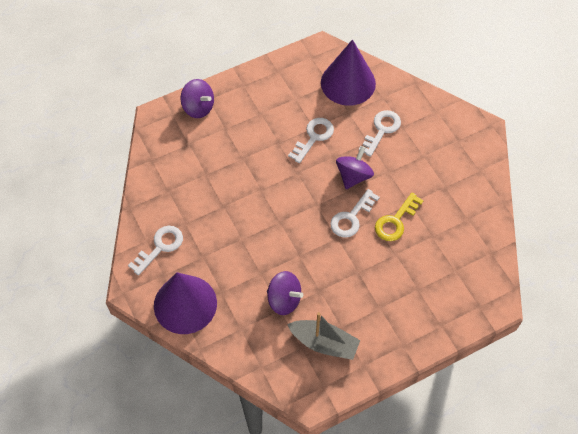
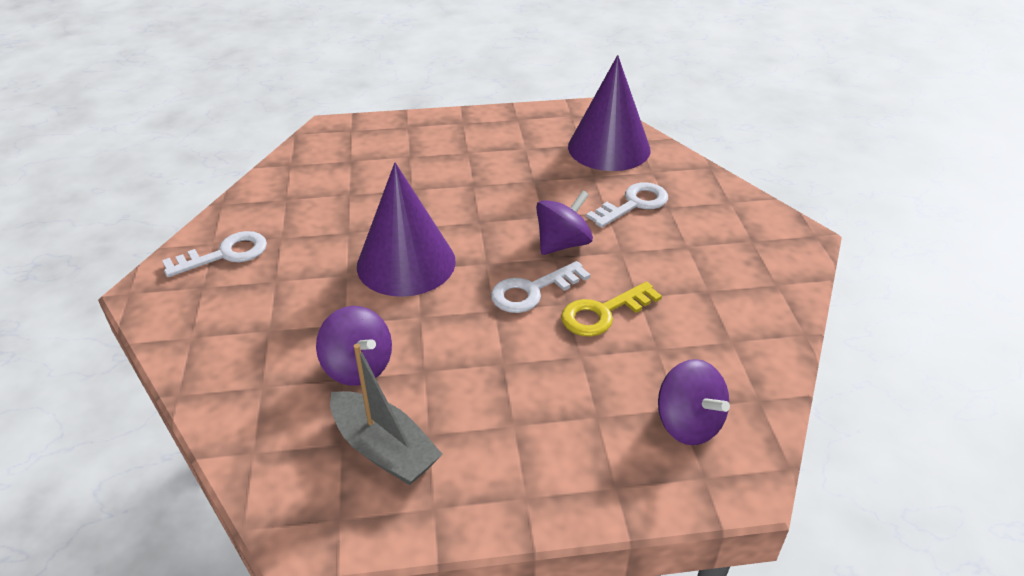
camera: 20 degrees right, 20 degrees down
purple cone [154,272,217,334] -> purple cone moved to [357,163,456,297]
purple spinning top [180,79,214,118] -> purple spinning top moved to [658,359,730,445]
white key [288,118,334,163] -> none

